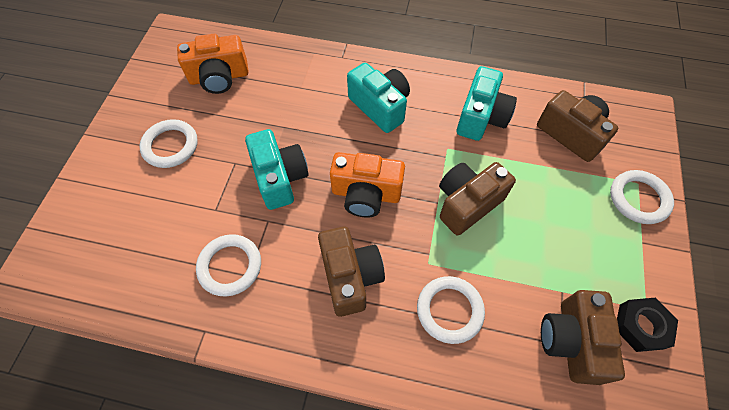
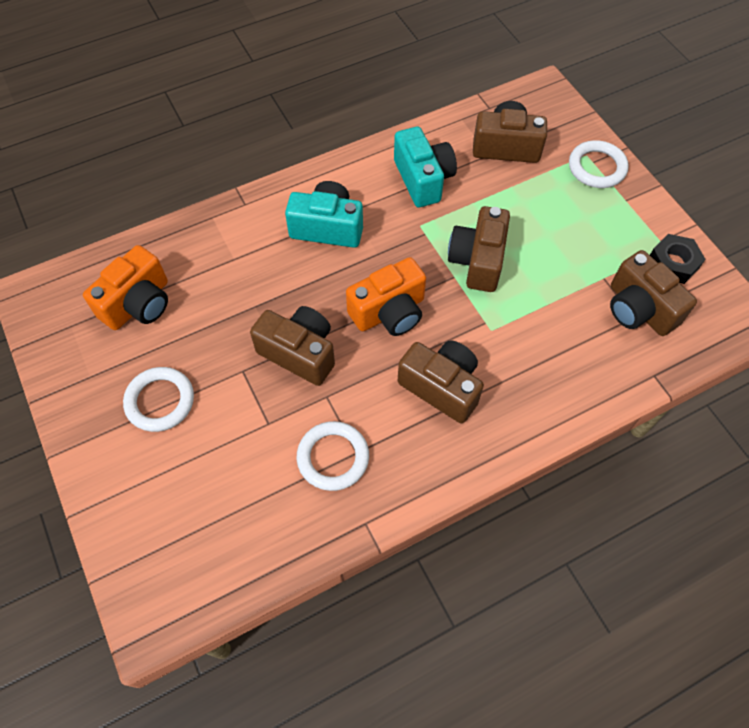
camera: 40 degrees left, 0 degrees up
turquoise camera [245,129,308,210] -> brown camera [250,306,335,386]
white ring [417,276,485,344] -> none

